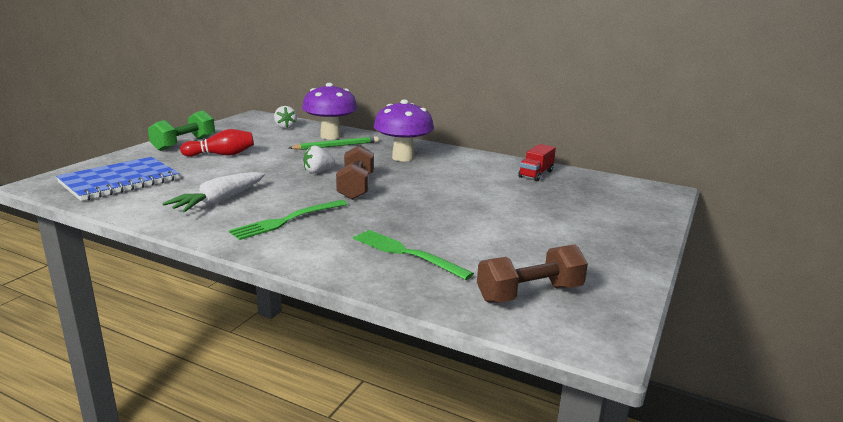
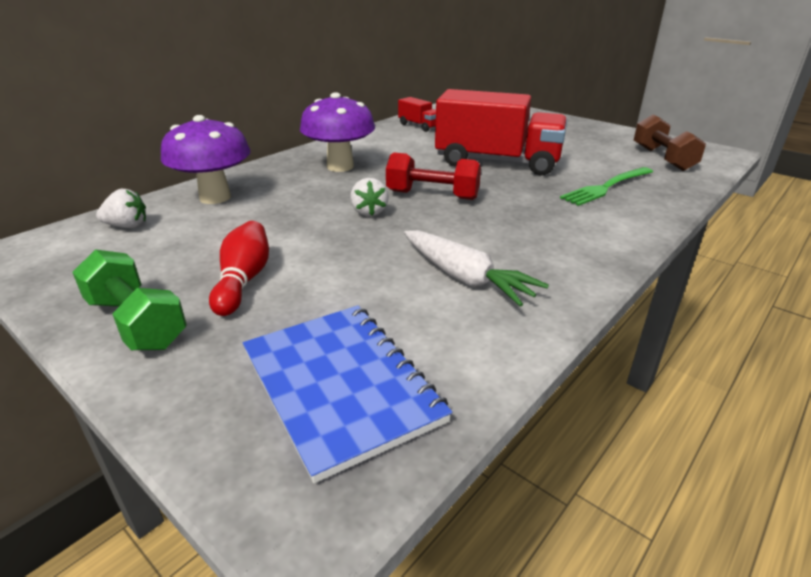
camera: 75 degrees left, 10 degrees up
green fork [229,200,348,240] -> none
green pencil [289,136,379,150] -> none
brown dumbbell [336,145,374,200] -> red dumbbell [386,152,481,200]
none -> red truck [435,89,567,175]

